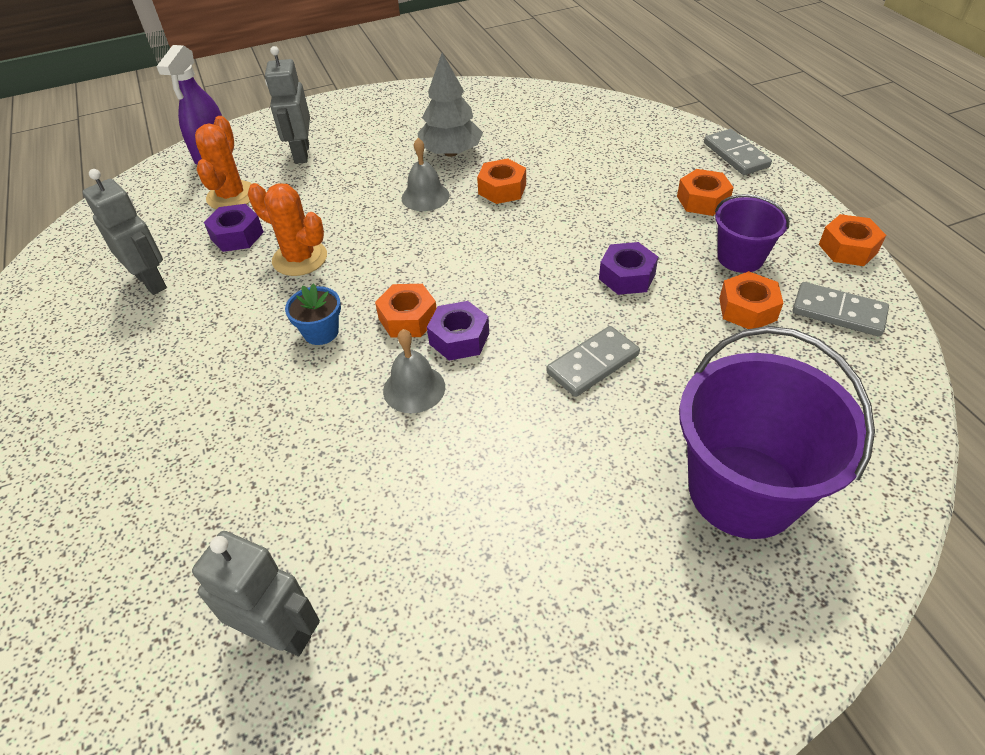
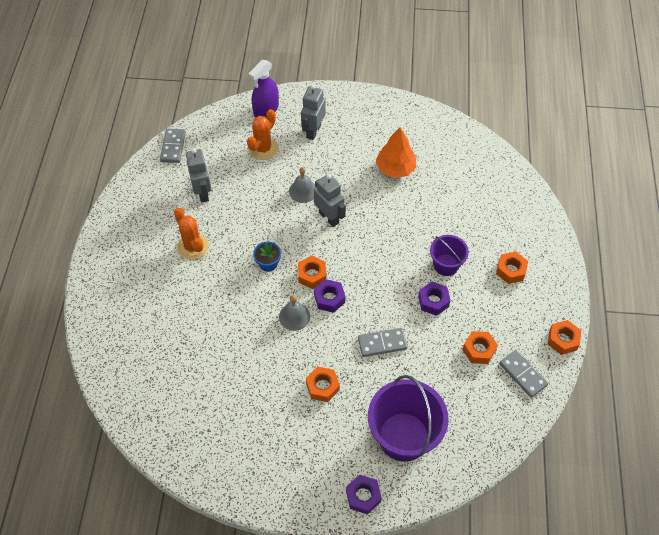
camera: 25 degrees right, 10 degrees up
grey robot [192,531,320,656] -> grey robot moved to [314,174,346,227]
purple nut [204,204,264,252] -> purple nut moved to [346,475,382,514]
orange cactus [248,183,327,276] -> orange cactus moved to [174,208,209,260]
grey bell [402,138,450,211] -> grey bell moved to [289,167,315,203]
grey tree [418,53,483,157] -> orange tree [375,127,416,178]
orange nut [477,159,526,204] -> orange nut moved to [306,366,340,402]
grey domino [704,129,772,175] -> grey domino moved to [160,129,186,163]
purple bucket [715,194,790,273] -> purple bucket moved to [430,235,469,276]

